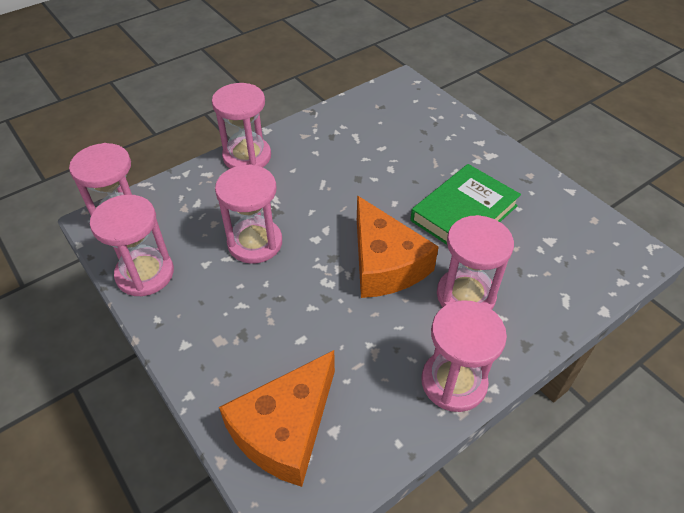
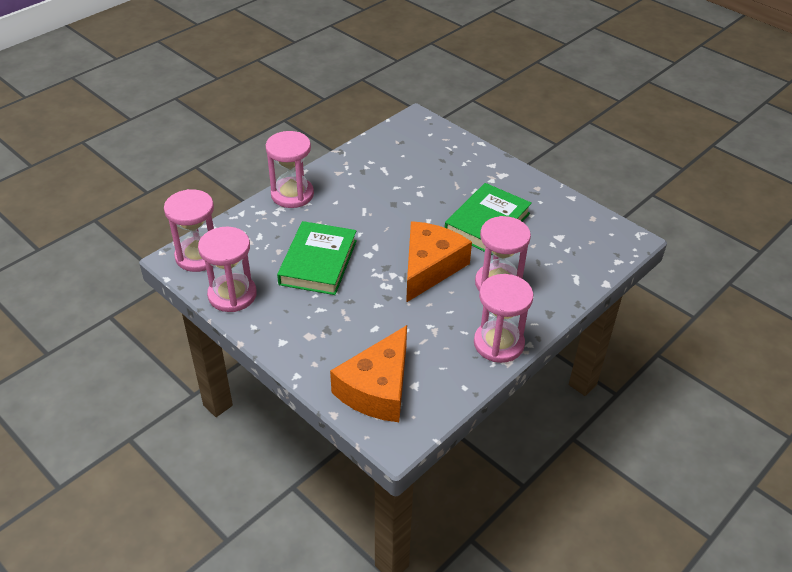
camera: 10 degrees left, 5 degrees down
pink hourglass [215,164,282,264] -> green book [277,221,357,295]
orange cheese [357,196,439,298] -> orange cheese turned 120 degrees counterclockwise [406,221,472,303]

